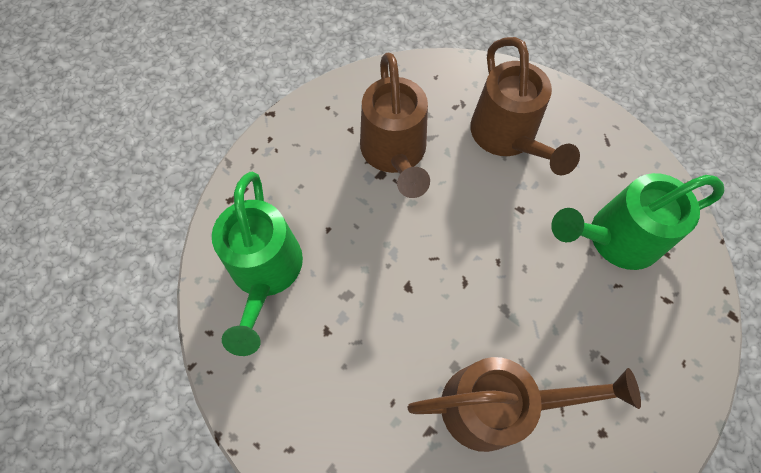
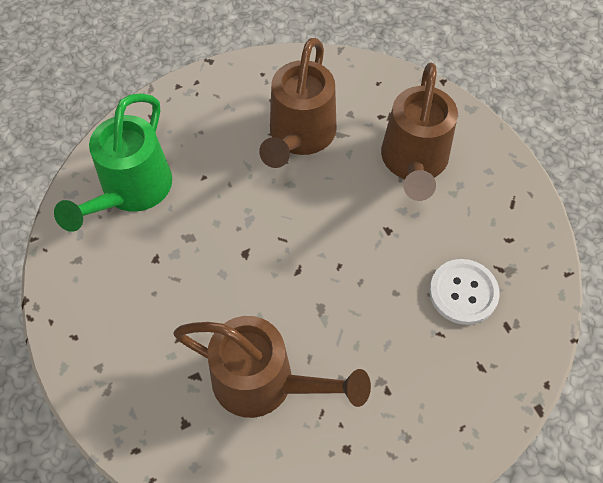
camera: 25 degrees right, 5 degrees down
green watering can [551,173,724,270] -> white button [429,259,500,325]

